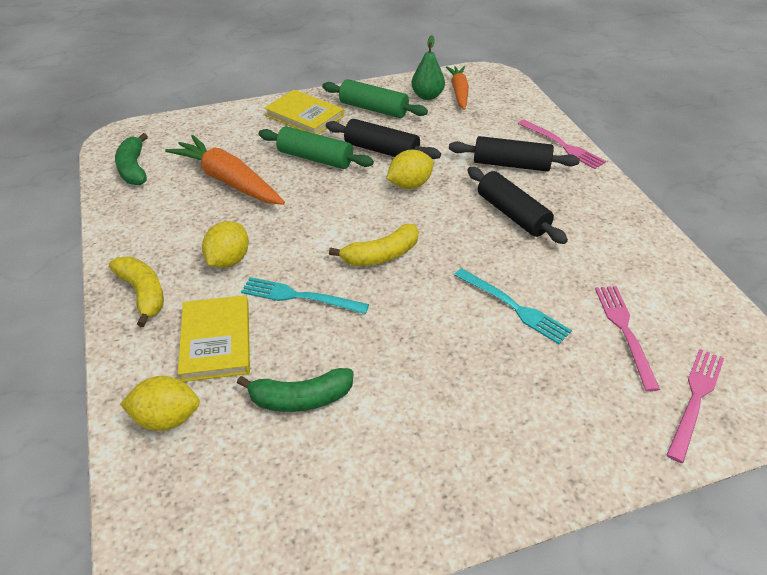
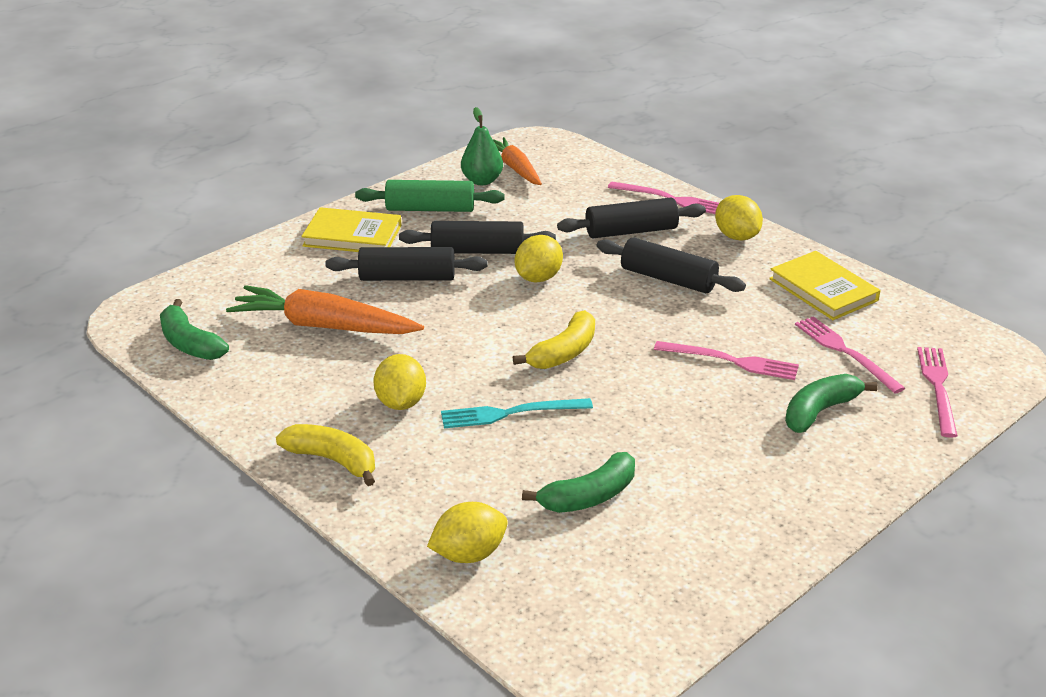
camera: 25 degrees left, 10 degrees down
yellow book [178,295,250,382] -> yellow book moved to [769,251,880,320]
green rolling pin [259,126,374,169] -> black rolling pin [325,247,488,281]
turquoise fork [454,268,572,344] -> pink fork [654,341,799,380]
none -> yellow lemon [715,195,763,240]
none -> green banana [785,374,878,433]

